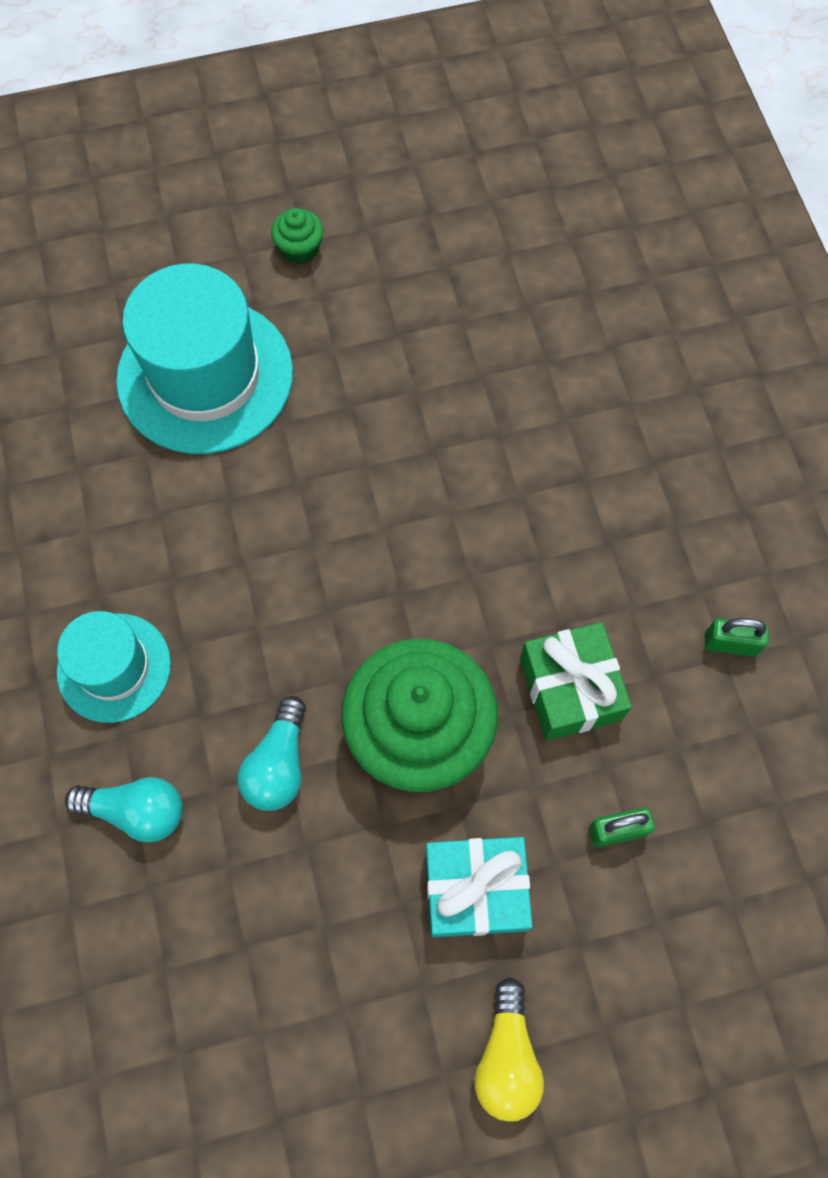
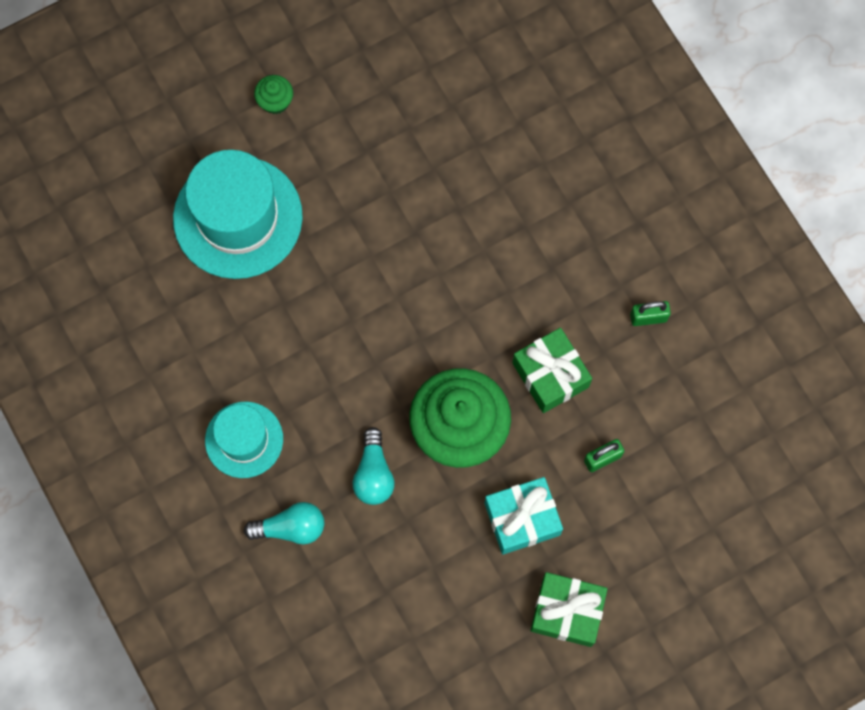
camera: 15 degrees left, 5 degrees up
yellow light bulb [474,977,544,1121] -> green gift [531,572,608,647]

